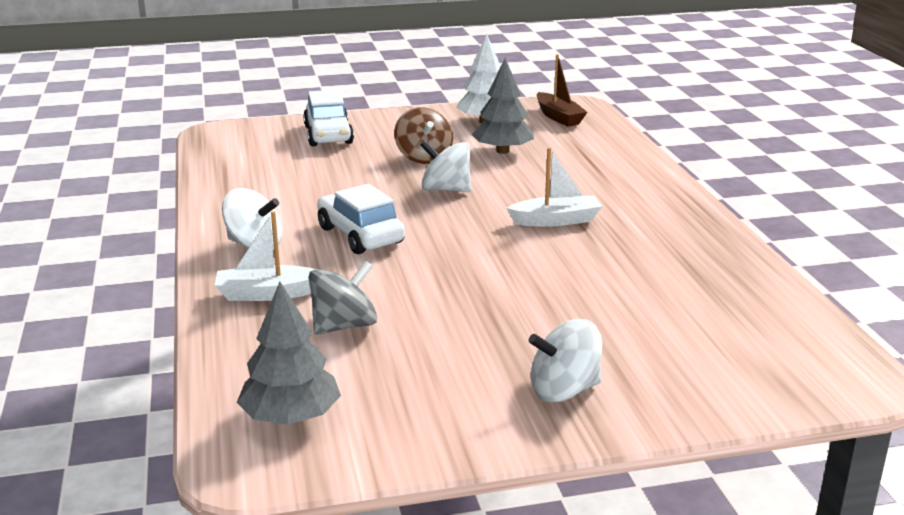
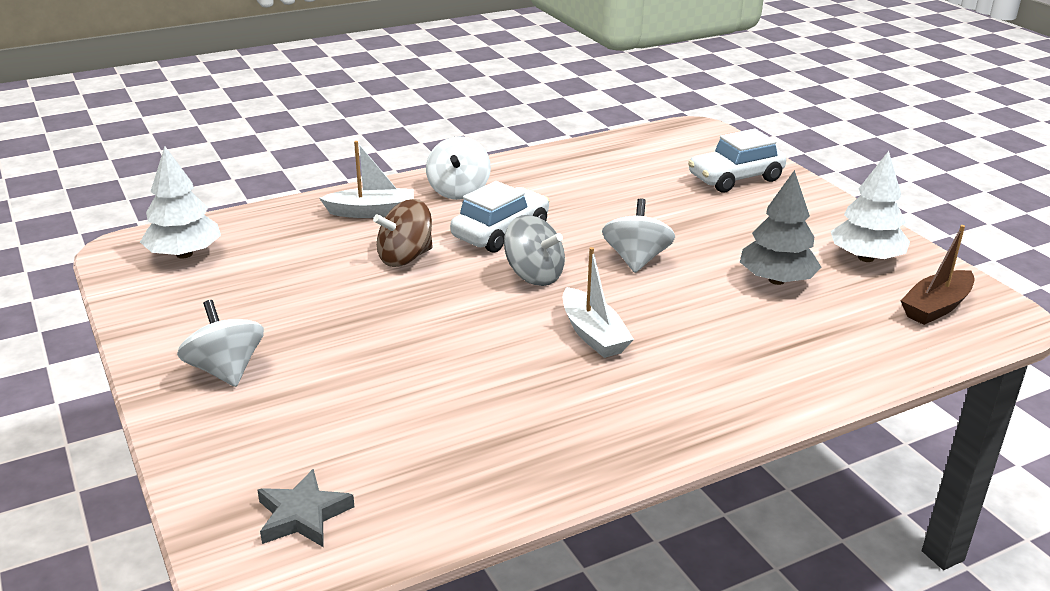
camera: 75 degrees right, 5 degrees up
white boat [214,211,318,301] -> white boat turned 105 degrees clockwise [319,141,414,218]
grey tree [237,281,341,425] -> white tree [140,146,221,259]
grey spinning top [309,261,377,335] -> grey spinning top moved to [504,215,565,286]
brown spinning top [394,107,453,164] -> brown spinning top moved to [373,199,433,267]
none -> grey star [258,469,355,547]

